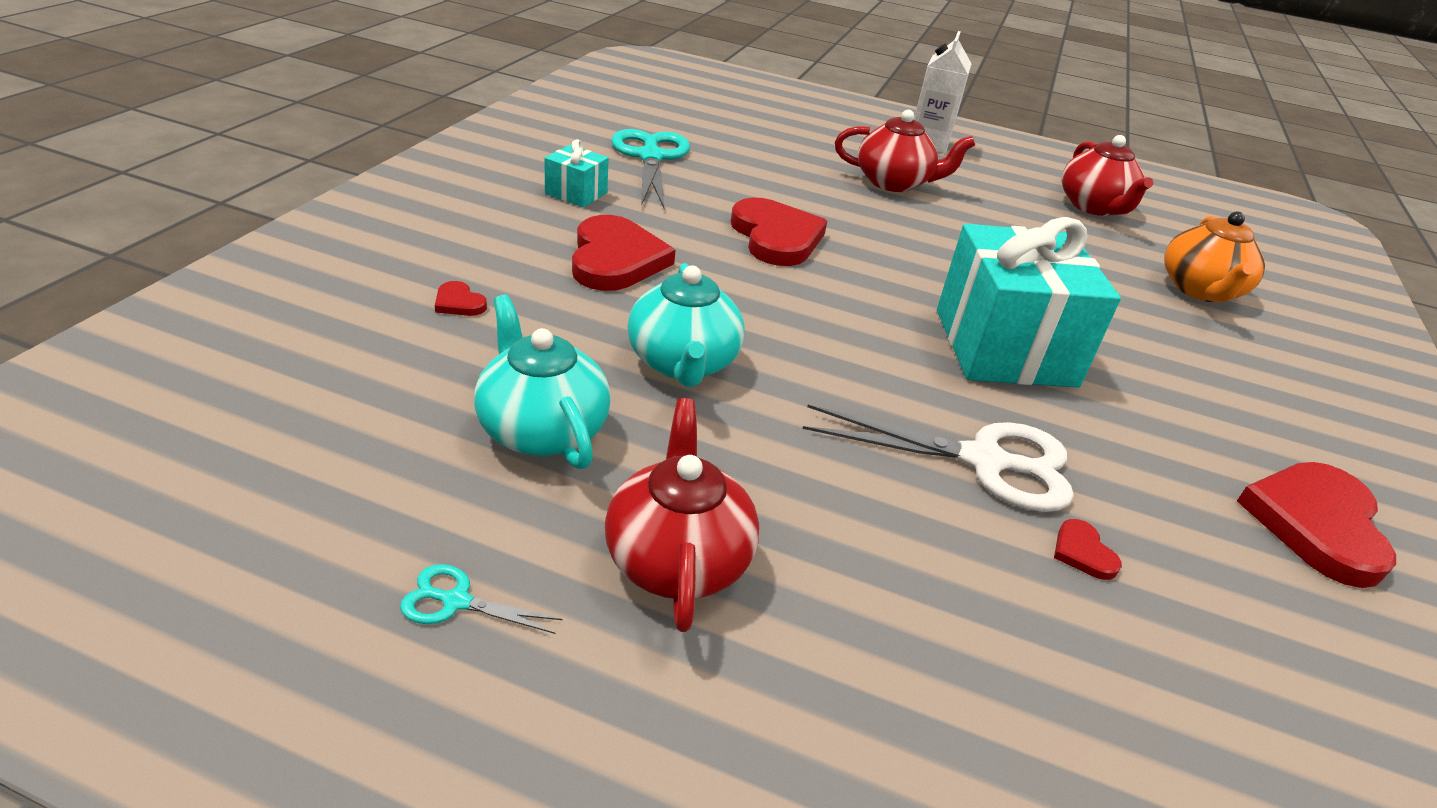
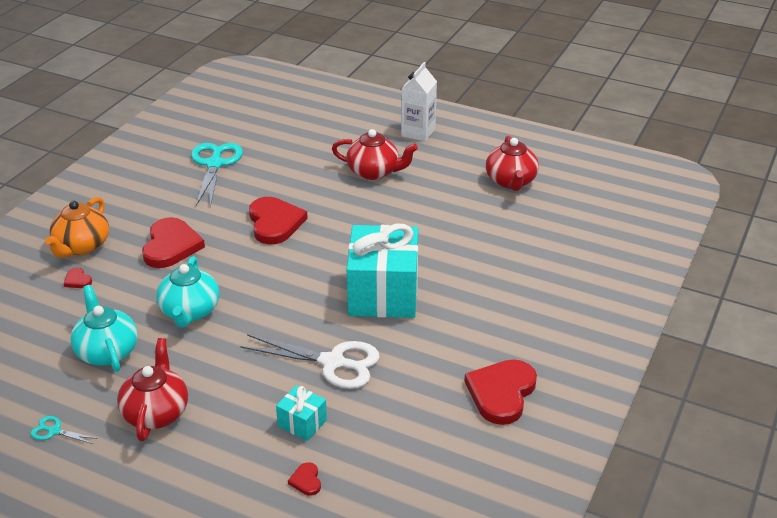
camera: 10 degrees right, 0 degrees up
turquoise gift [544,139,609,207] -> turquoise gift moved to [276,385,327,441]
red heart [1054,519,1122,580] -> red heart moved to [288,462,321,496]
orange teapot [1164,212,1265,302] -> orange teapot moved to [45,197,109,258]

